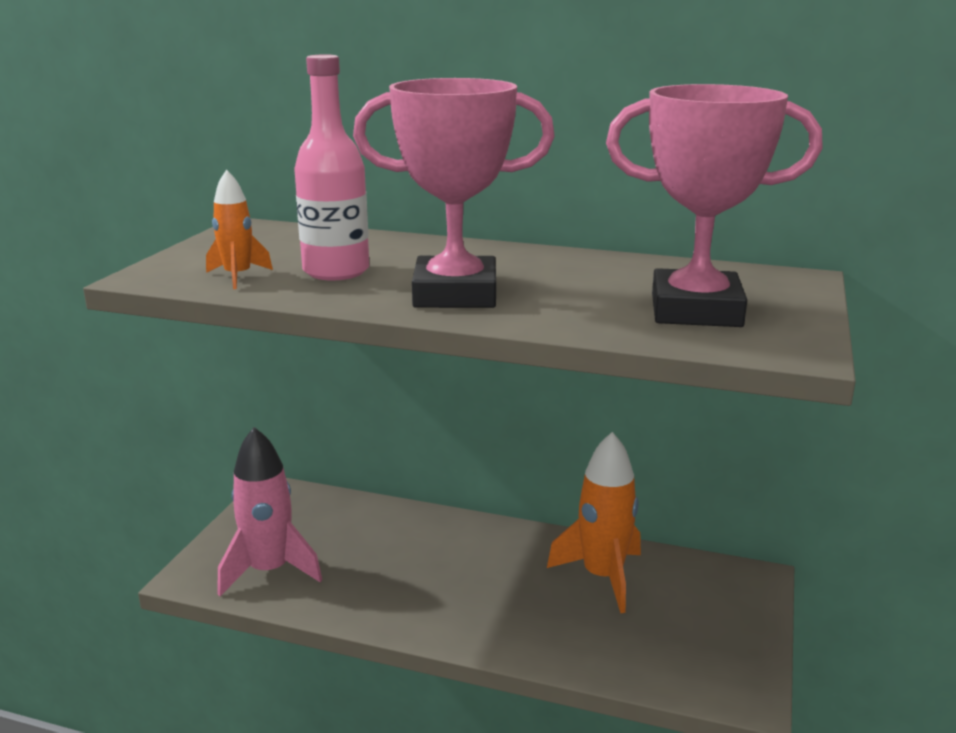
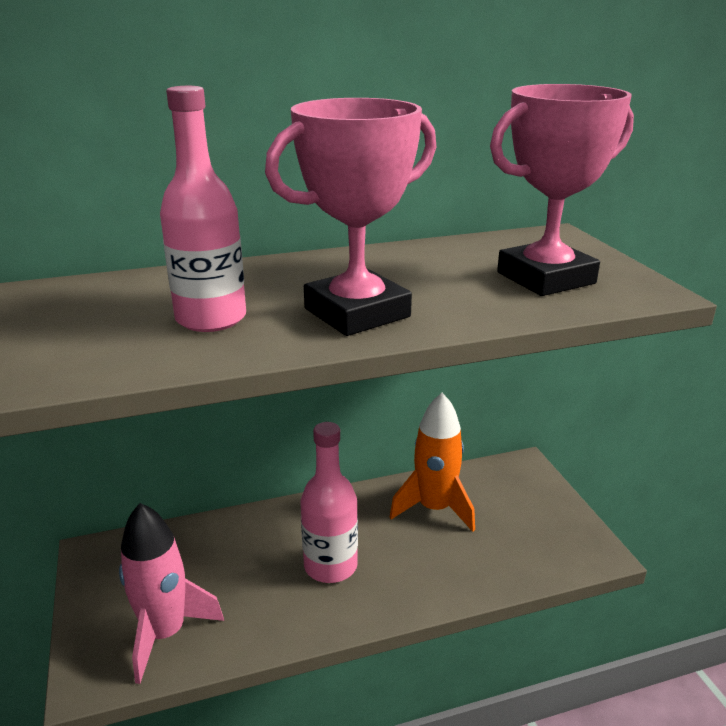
camera: 35 degrees left, 5 degrees up
orange rocket [206,170,273,289] -> none
none -> pink bottle [301,422,358,583]

